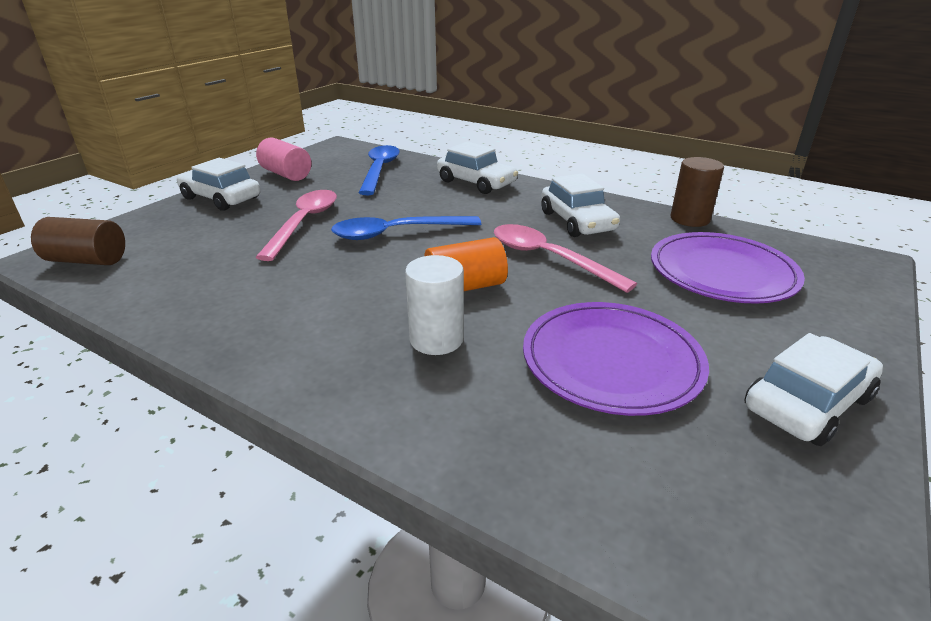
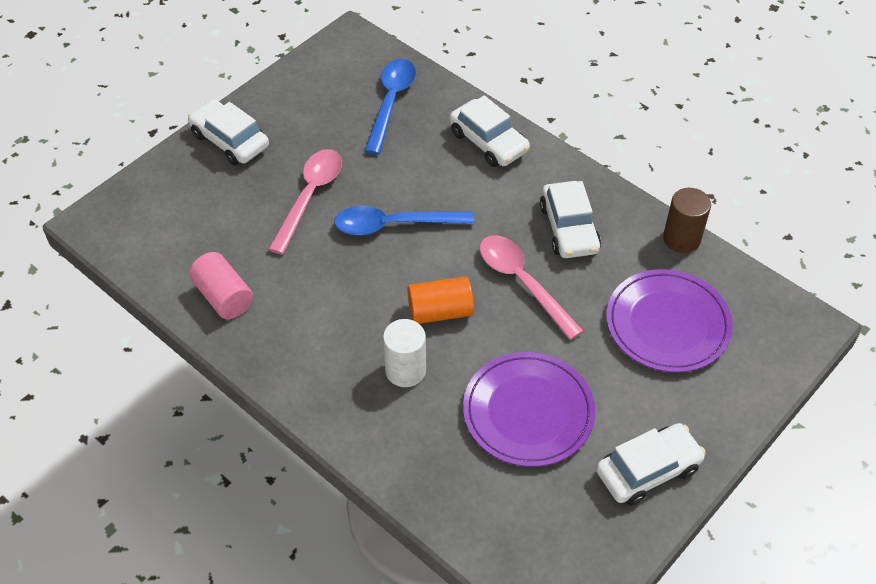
camera: 10 degrees right, 20 degrees up
brown cylinder [31,217,125,265] -> none
pink cylinder [256,138,311,181] -> pink cylinder moved to [189,252,253,319]

